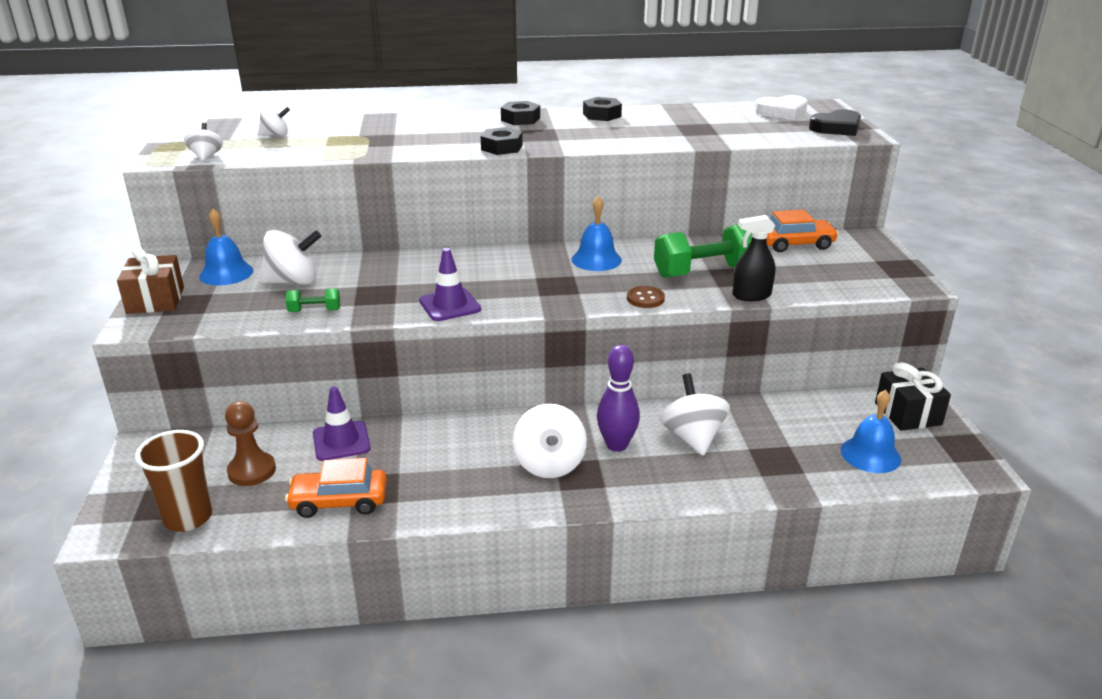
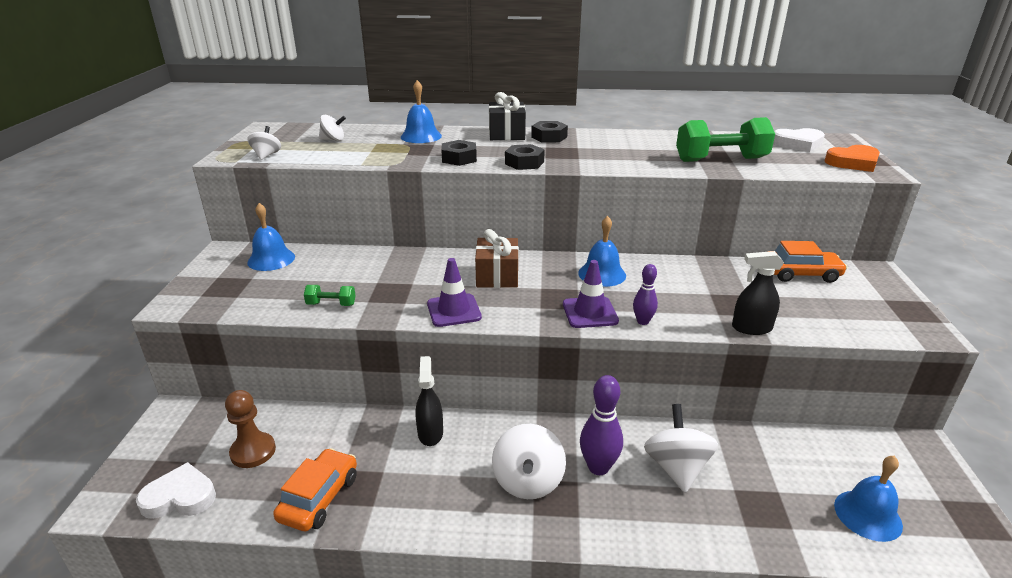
camera: 10 degrees right, 0 degrees up
brown gift [117,247,184,314] -> brown gift moved to [475,229,519,288]
brown cup [135,430,212,532] -> white heart [136,462,216,519]
white spinning top [260,230,321,285] -> none
orange car [285,458,387,518] -> orange car turned 105 degrees clockwise [273,448,357,531]
purple traffic cone [313,386,371,461] -> purple traffic cone moved to [563,260,619,328]
black nut [583,97,622,121] -> black nut moved to [441,140,477,166]
brown button [627,286,665,308] -> purple bowling pin [633,264,658,325]
green dumbbell [654,224,752,278] -> green dumbbell moved to [676,117,775,162]
black heart [809,109,861,136] -> orange heart [825,145,880,172]
black gift [875,362,951,431] -> black gift moved to [489,92,526,140]
none -> blue bell [401,80,442,143]
none -> black spray bottle [415,356,443,446]

